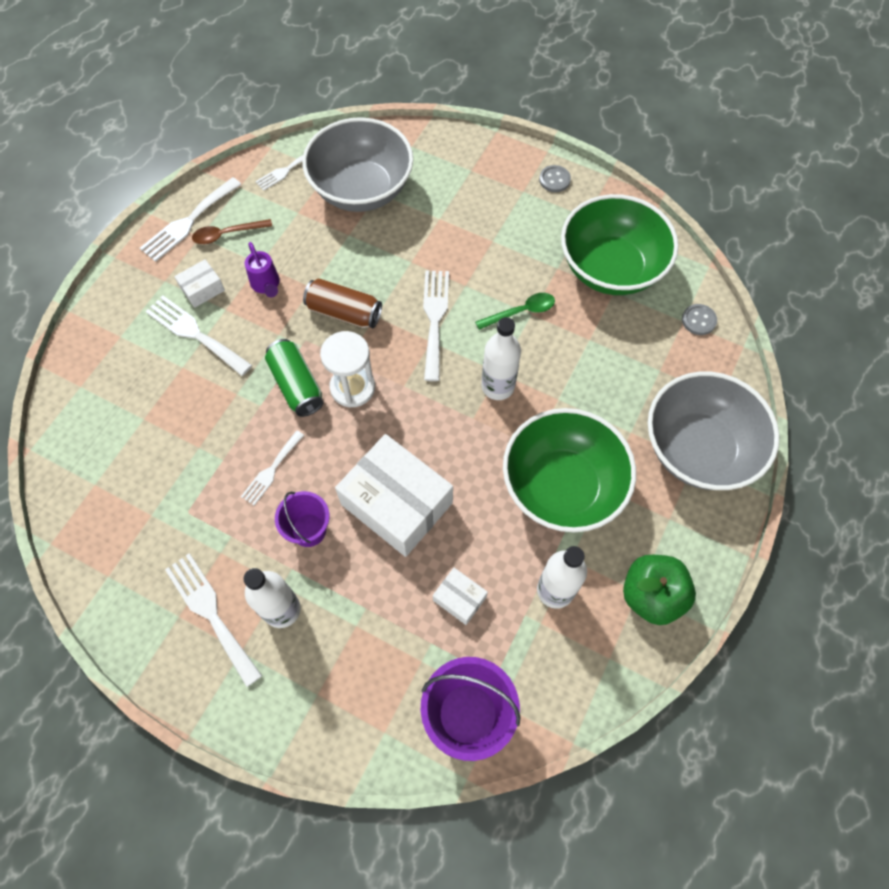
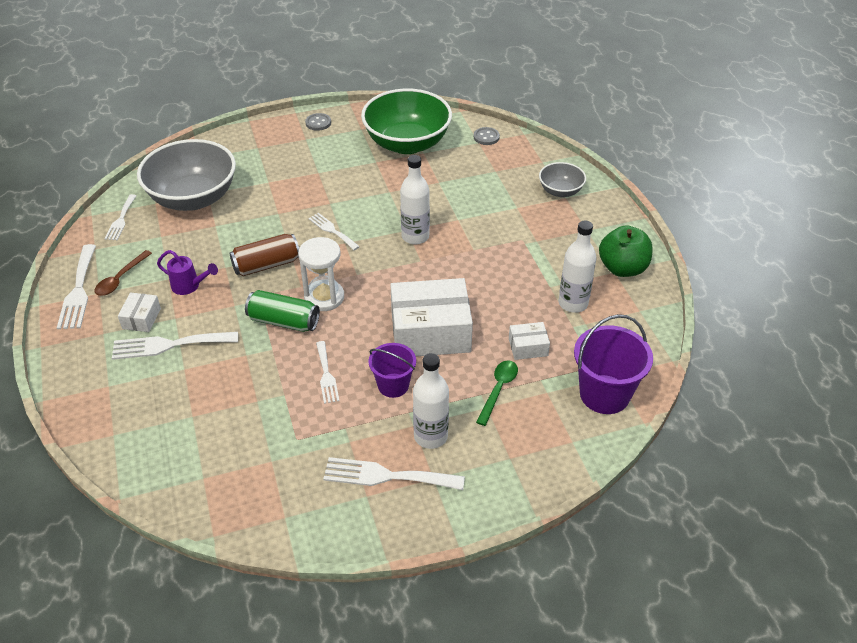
camera: 45 degrees left, 20 degrees down
white fork [423,270,449,381] -> white fork [308,213,360,250], size x0.63
green spoon [475,293,555,330] -> green spoon moved to [476,360,518,426]
green bowl [503,408,636,532] -> none
grey bowl [648,372,780,490] -> grey bowl [539,162,586,197], size x0.50

